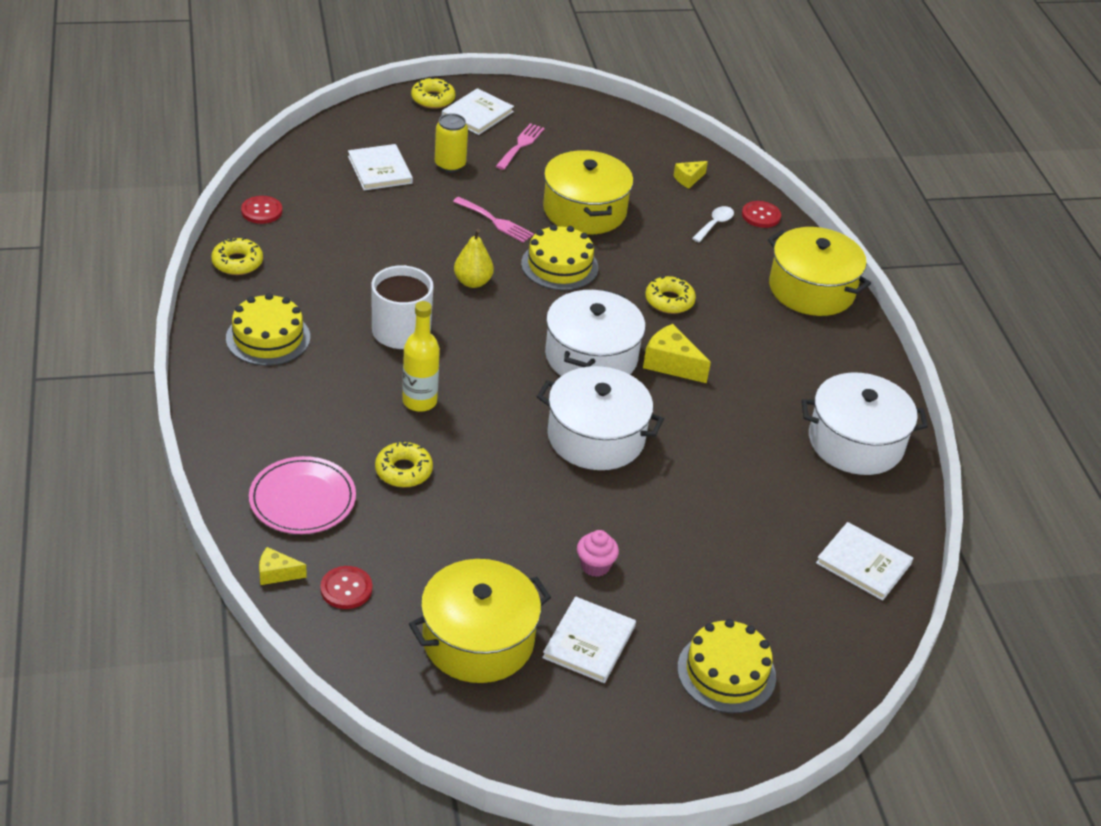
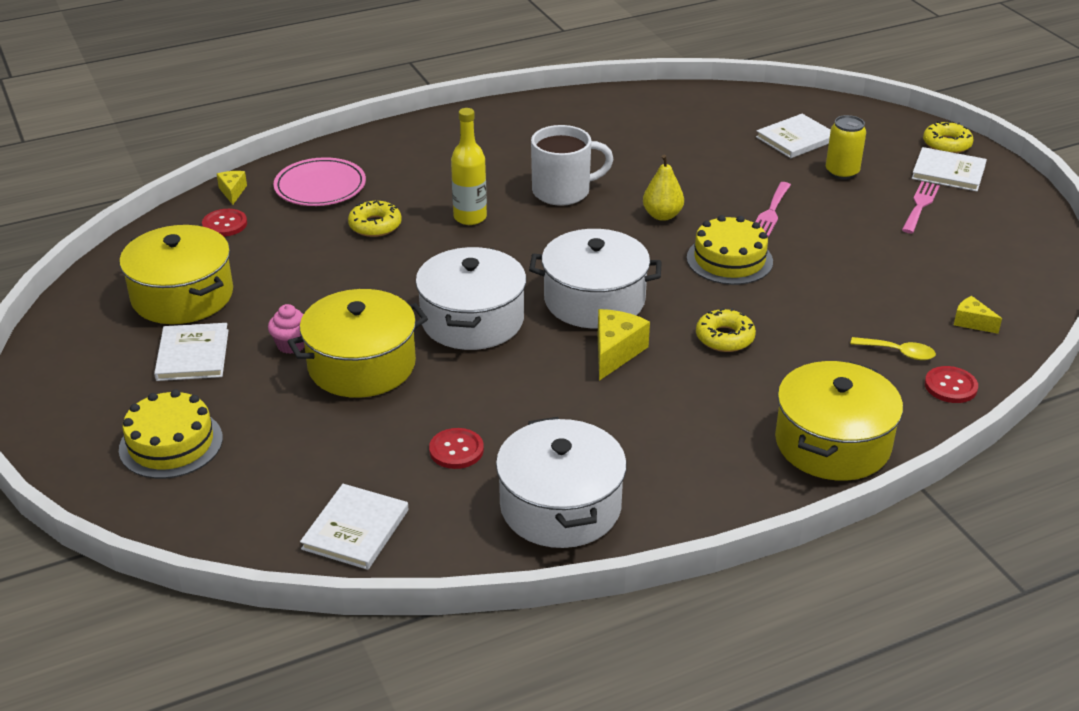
camera: 80 degrees right, 5 degrees down
yellow donut [211,237,263,275] -> none
yellow cake [226,293,310,366] -> none
red button [241,196,282,224] -> red button moved to [429,428,484,469]
pink fork [496,123,545,170] -> pink fork turned 75 degrees counterclockwise [902,181,940,233]
white book [542,596,636,683] -> white book turned 75 degrees clockwise [154,323,229,381]
yellow pot [543,150,633,234] -> yellow pot moved to [287,289,428,398]
white spoon [692,206,734,242] -> yellow spoon [850,337,936,360]

